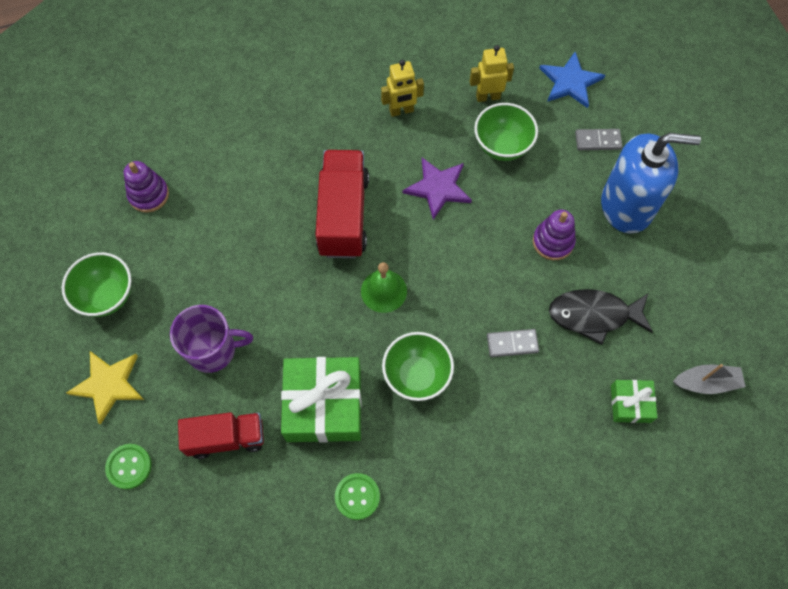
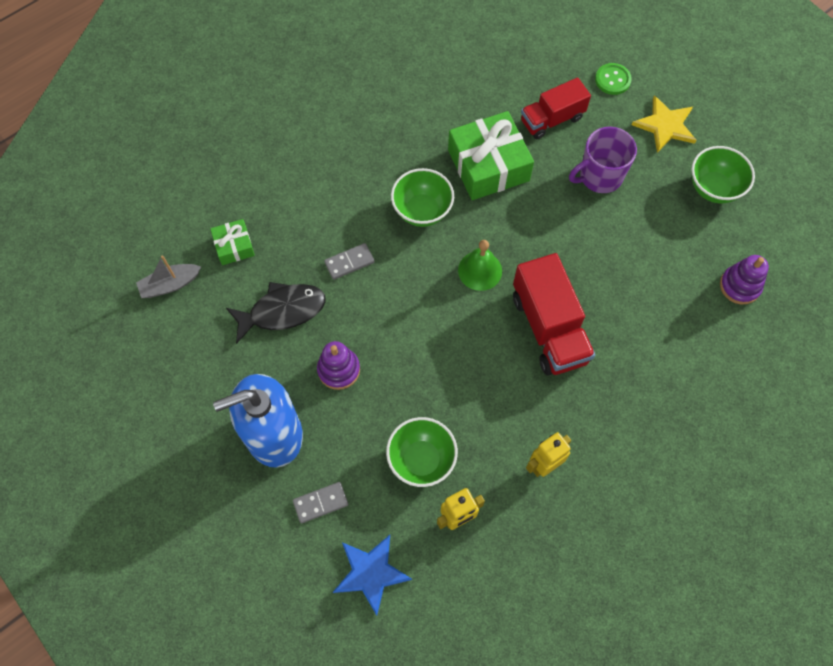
camera: 160 degrees right, 0 degrees up
green button [335,473,380,520] -> none
purple star [402,158,472,220] -> none

